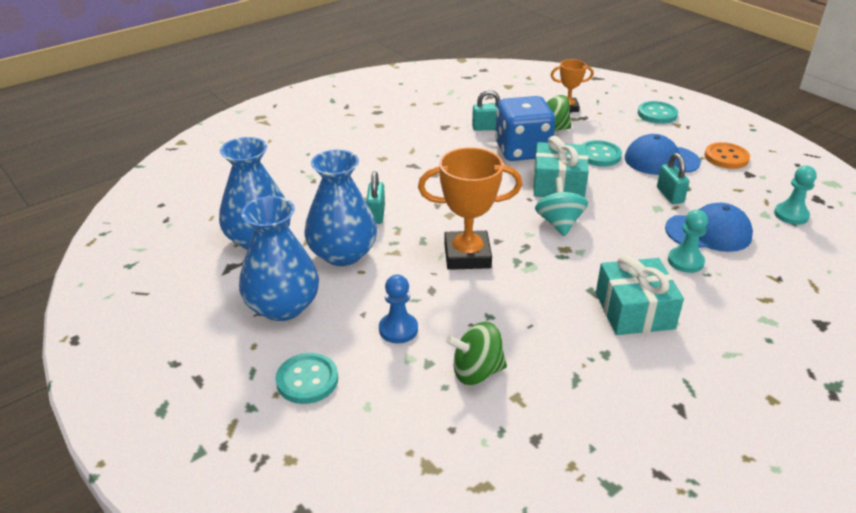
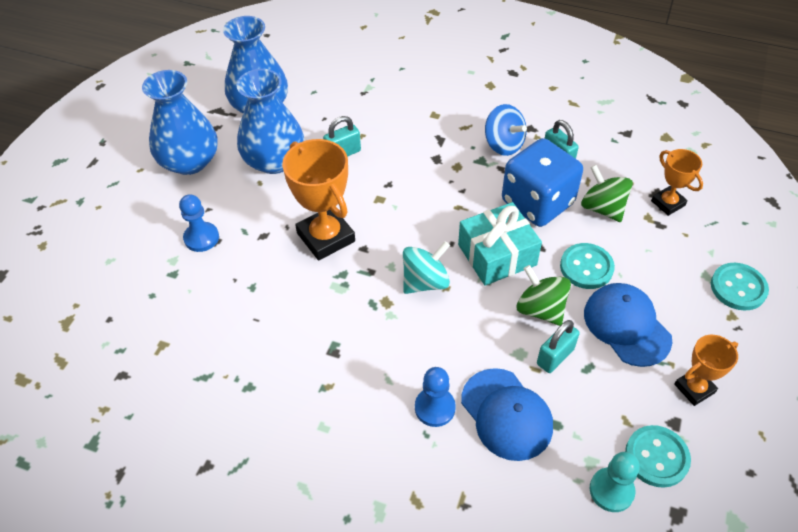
camera: 60 degrees right, 15 degrees up
turquoise button [276,353,338,404] -> turquoise button moved to [625,425,691,488]
green spinning top [446,322,507,385] -> green spinning top moved to [517,265,571,326]
turquoise gift [596,255,684,335] -> none
turquoise pawn [668,210,708,273] -> blue pawn [415,367,456,427]
orange button [705,142,750,169] -> orange trophy [674,335,738,406]
none -> blue spinning top [485,104,527,156]

